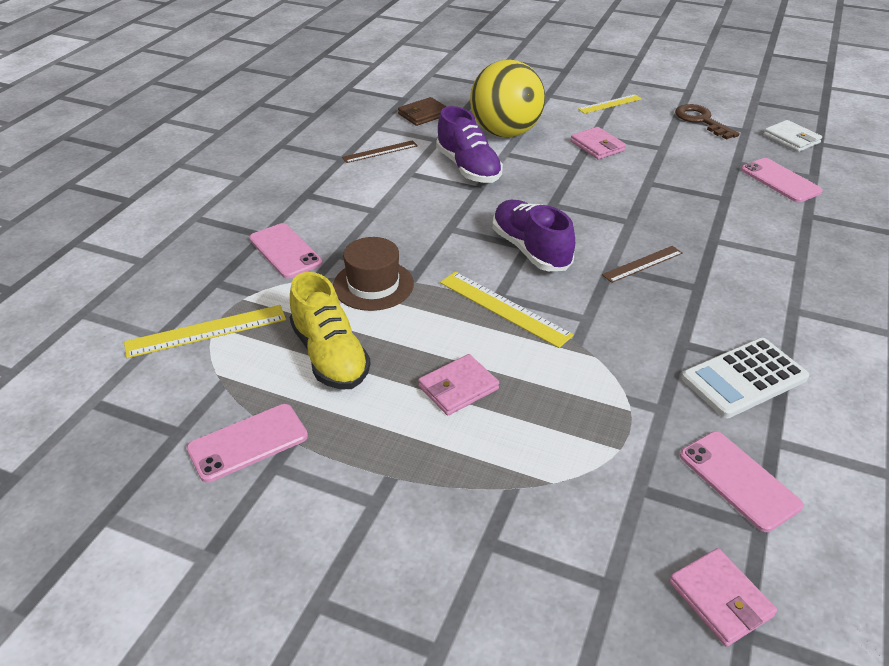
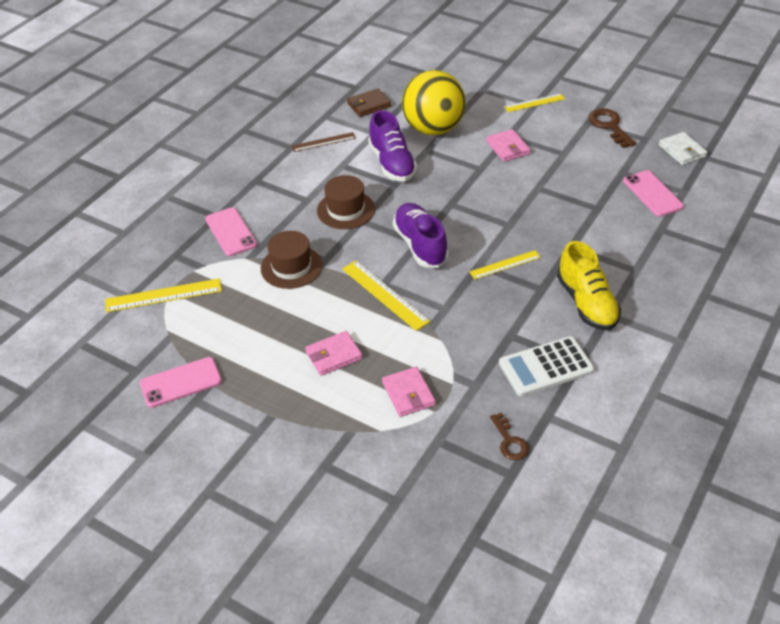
camera: 10 degrees right, 5 degrees up
yellow shoe [290,272,371,389] -> yellow shoe moved to [557,241,621,330]
brown ruler [602,246,683,283] -> yellow ruler [469,250,541,279]
pink wallet [669,548,777,647] -> pink wallet moved to [382,367,435,417]
pink phone [680,432,803,532] -> brown key [490,413,529,460]
none -> brown hat [317,175,375,229]

